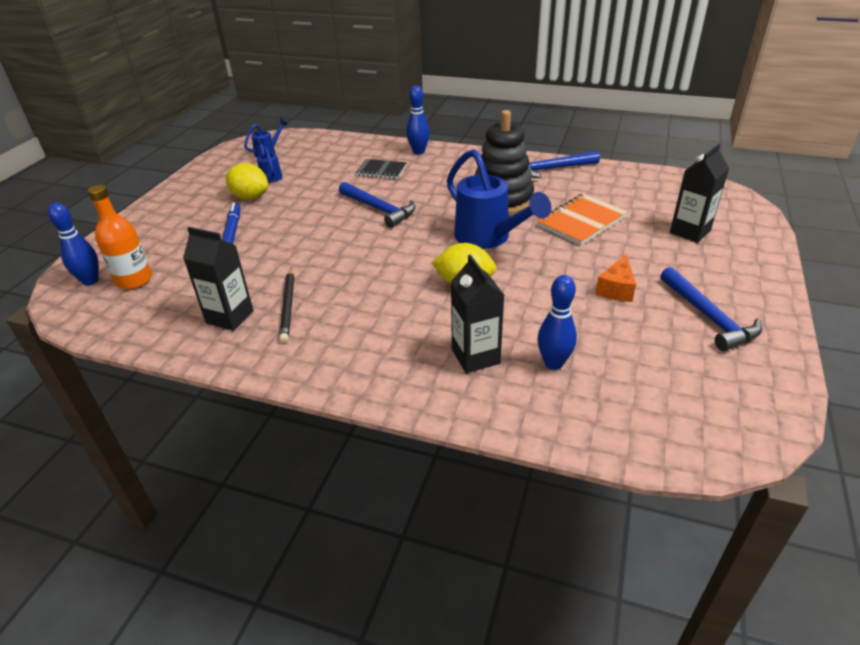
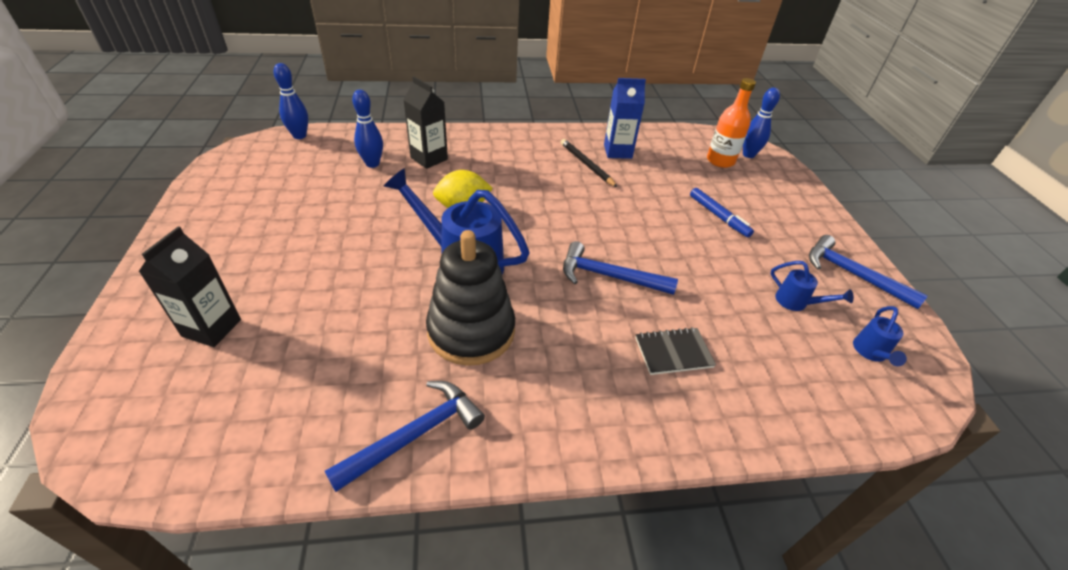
camera: 150 degrees right, 5 degrees up
black carton [183,227,253,331] -> blue carton [604,78,646,159]
yellow lemon [225,163,268,200] -> none
blue bowling pin [406,86,430,155] -> blue bowling pin moved to [273,63,308,139]
orange notebook [537,194,628,246] -> none
orange cheese [595,254,636,302] -> none
blue hammer [660,267,762,351] -> blue hammer moved to [809,235,928,309]

